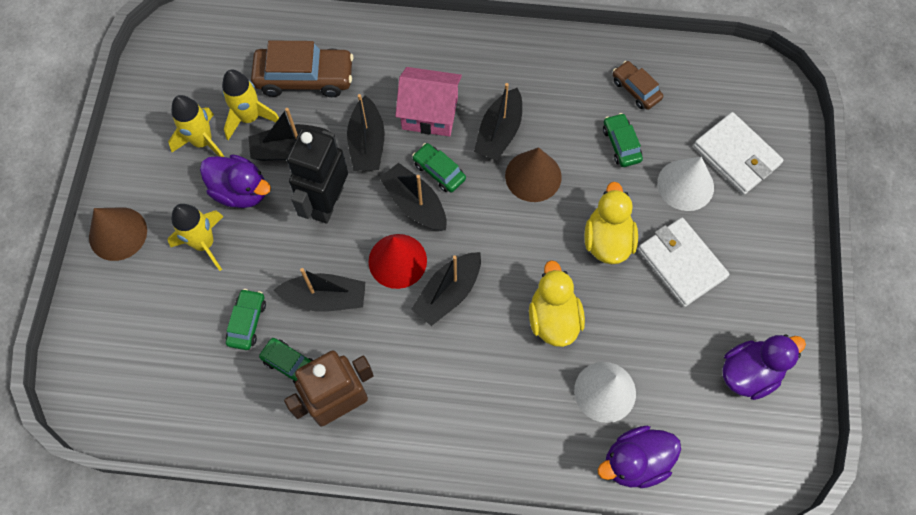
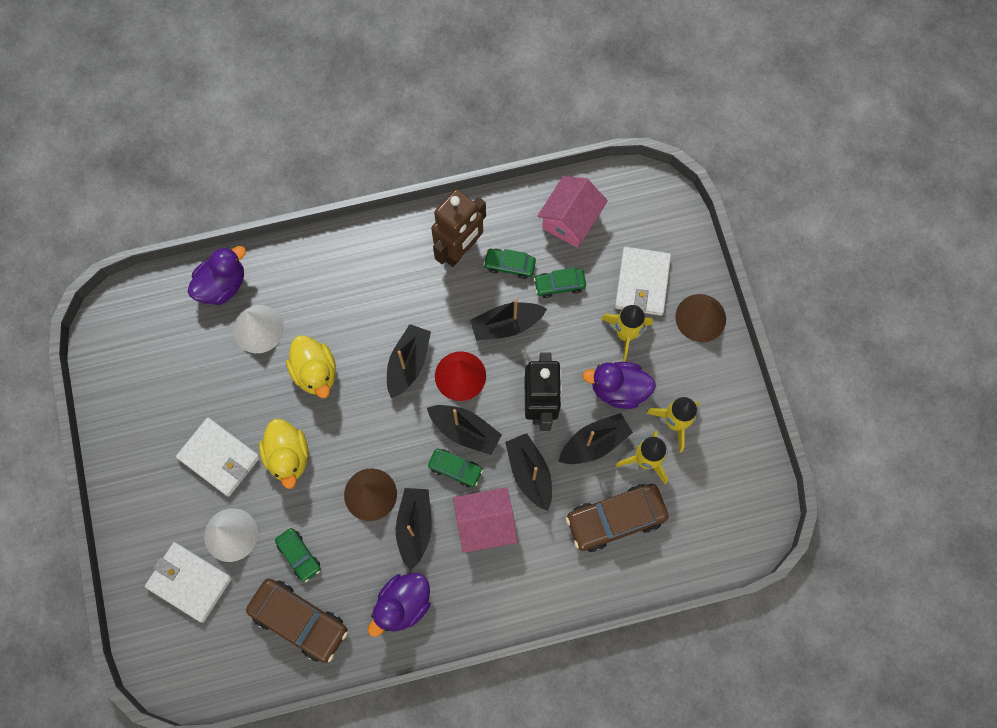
camera: 160 degrees right, 5 degrees up
green car [226,289,266,350] -> green car turned 90 degrees clockwise [534,268,586,298]
brown car [613,61,663,110] -> brown car [246,579,348,663], size x1.82
purple duck [722,334,806,400] -> purple duck moved to [368,573,430,637]
none -> pink house [538,176,608,248]
none -> white wallet [615,247,671,316]

